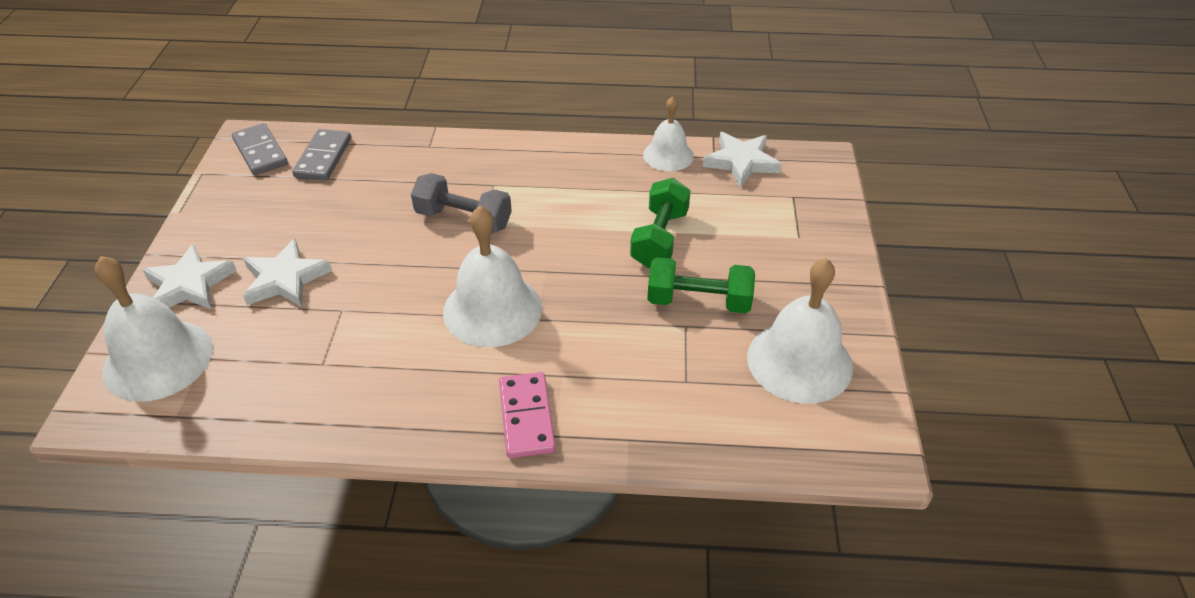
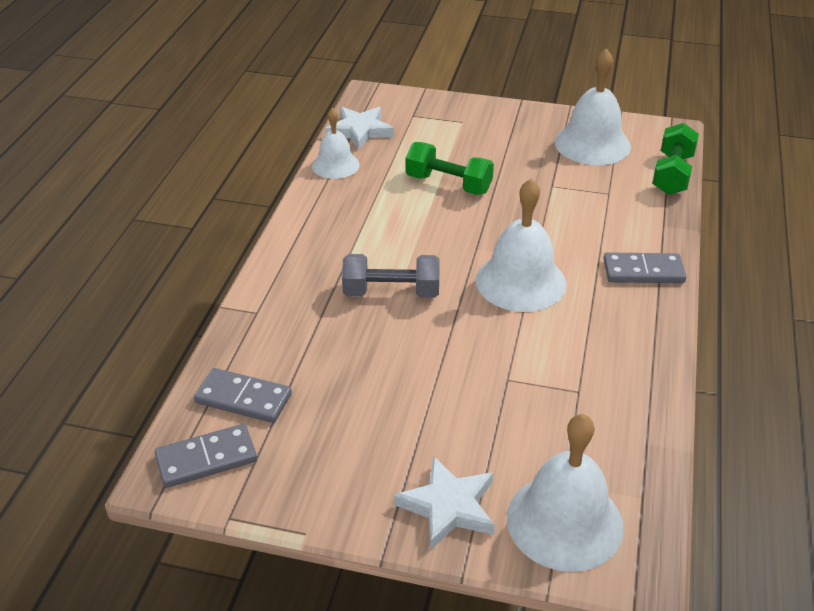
camera: 80 degrees left, 5 degrees down
white star [243,239,332,307] -> none
grey dumbbell [411,173,512,234] -> grey dumbbell turned 60 degrees clockwise [342,254,440,298]
pink domino [499,372,556,458] -> grey domino [603,252,686,283]
green dumbbell [647,257,755,314] -> green dumbbell moved to [652,123,699,195]

